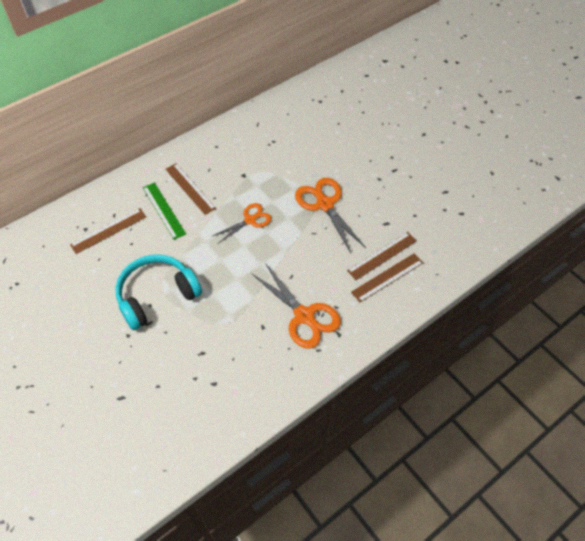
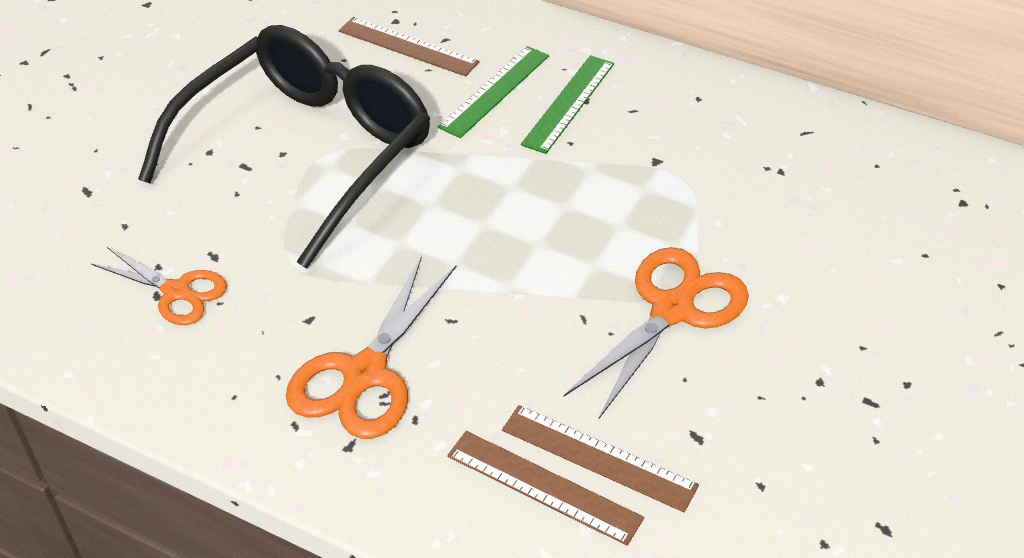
camera: 65 degrees right, 10 degrees down
turquoise headphones [115,254,202,330] -> black glasses [138,25,430,269]
brown ruler [165,163,216,215] -> green ruler [521,55,614,154]
orange scissors [213,203,272,244] -> orange scissors moved to [91,247,227,325]

